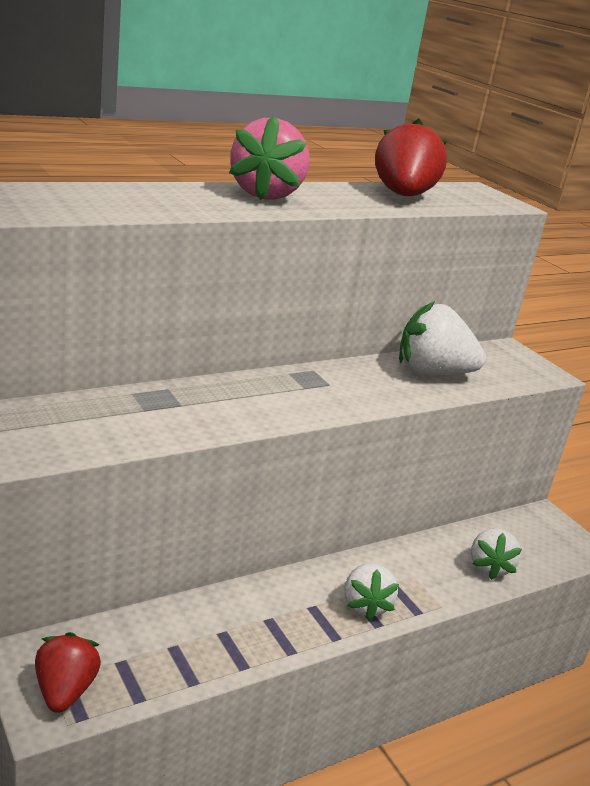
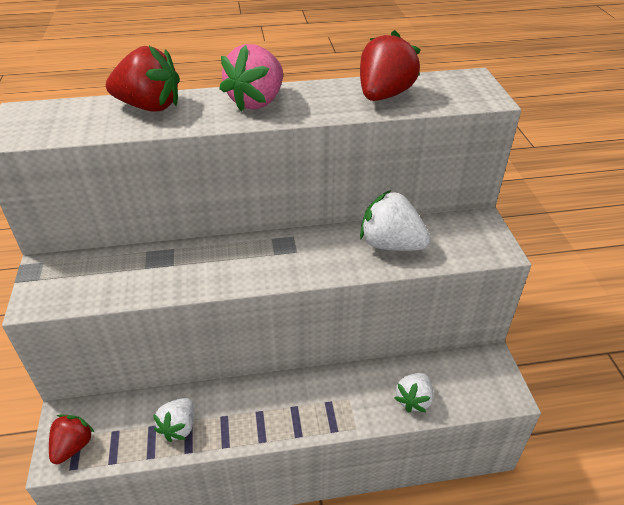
camera: 25 degrees right, 15 degrees up
white strawberry [344,563,399,621] -> white strawberry moved to [153,398,194,442]
none -> red strawberry [106,46,180,112]

